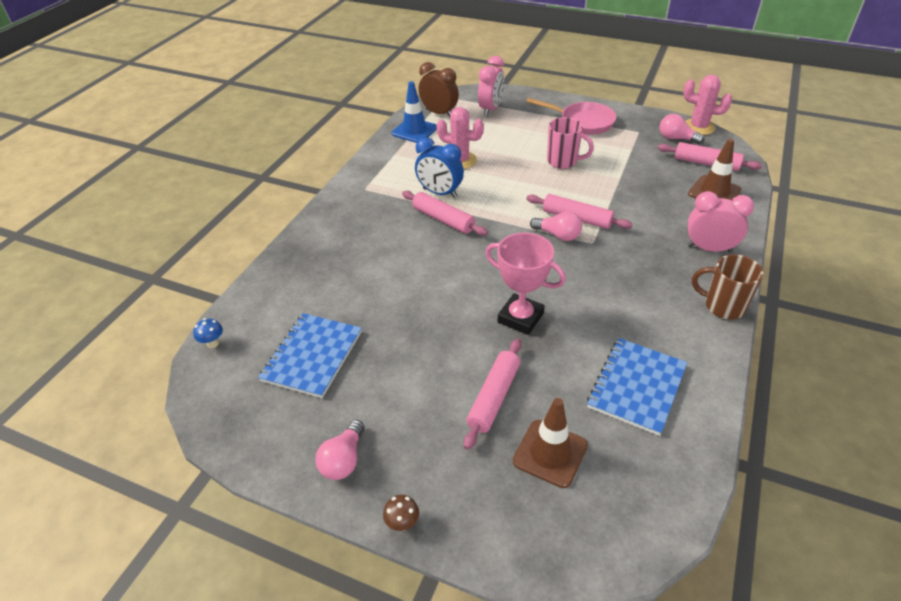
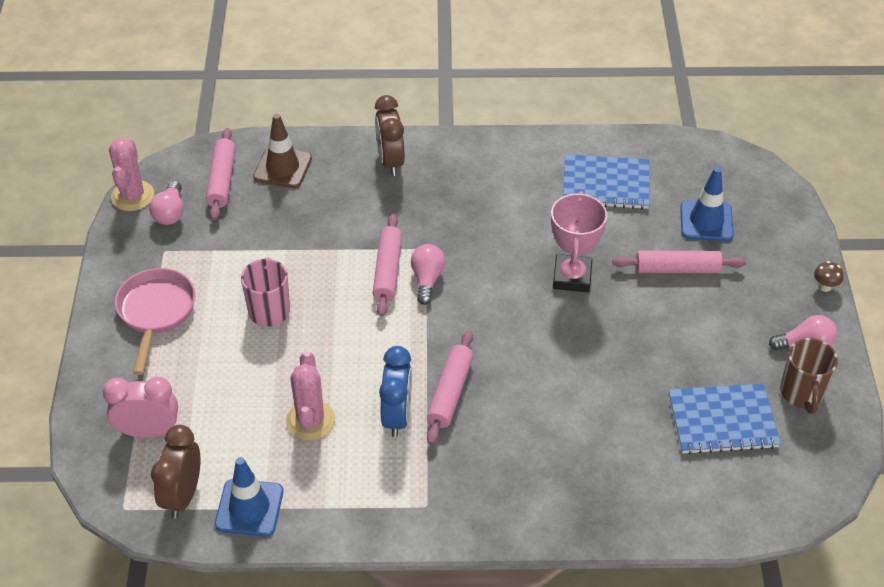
camera: 115 degrees left, 5 degrees up
blue mushroom [193,318,223,348] -> none
brown traffic cone [513,398,588,488] -> blue traffic cone [680,167,734,241]
pink clock [687,191,754,252] -> brown clock [375,95,405,176]
brown mug [692,254,764,319] -> brown mug moved to [780,338,838,414]

